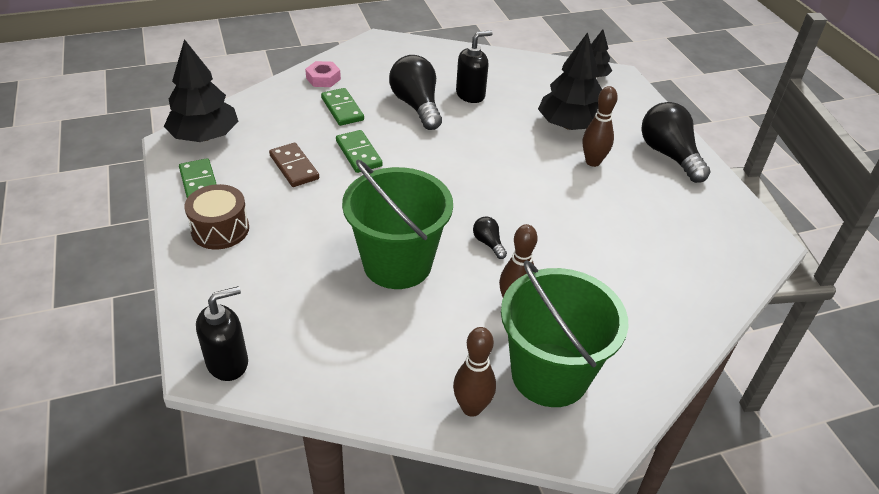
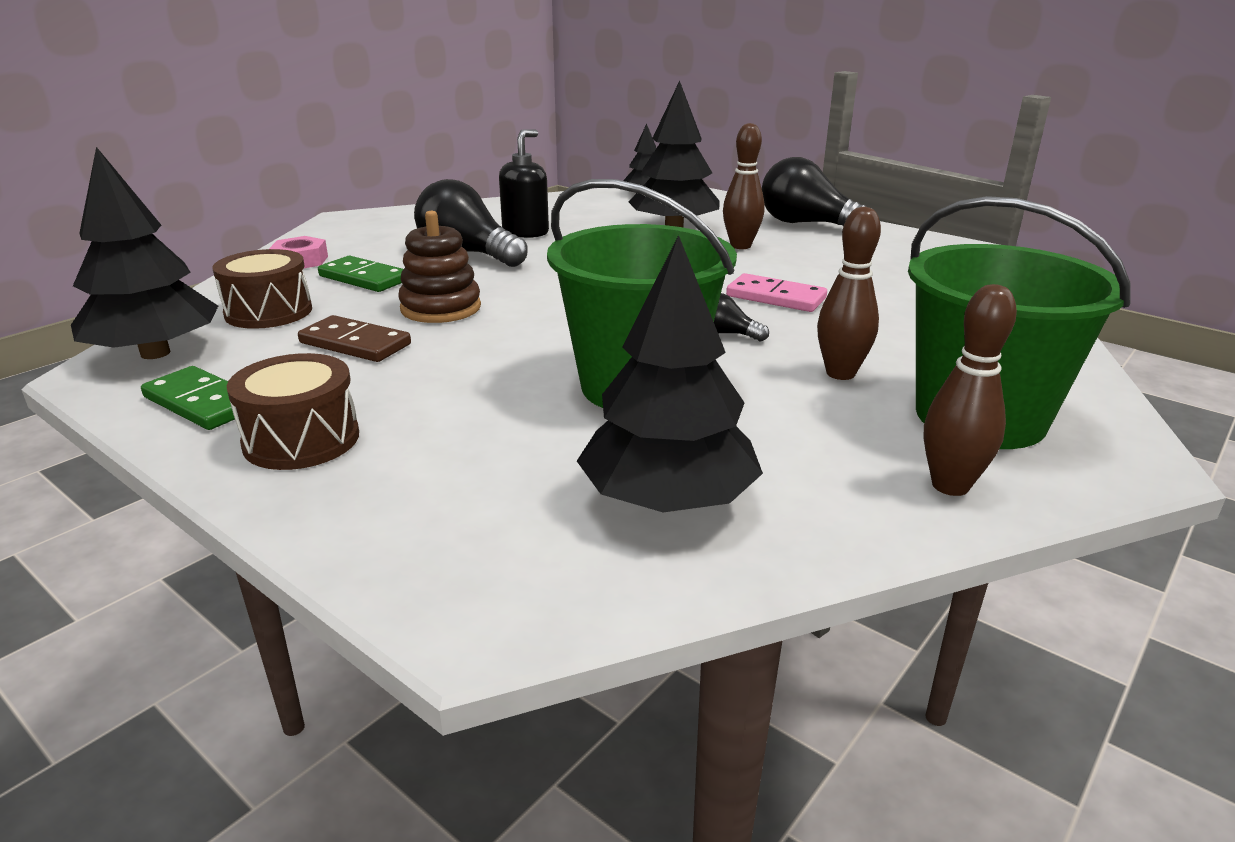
camera: 30 degrees left, 15 degrees down
black soap dispenser [196,286,248,381] -> none
green domino [336,130,383,173] -> brown stacking toy [398,211,481,323]
none -> brown drum [212,249,312,329]
none -> black tree [577,235,763,512]
none -> pink domino [726,273,827,312]

